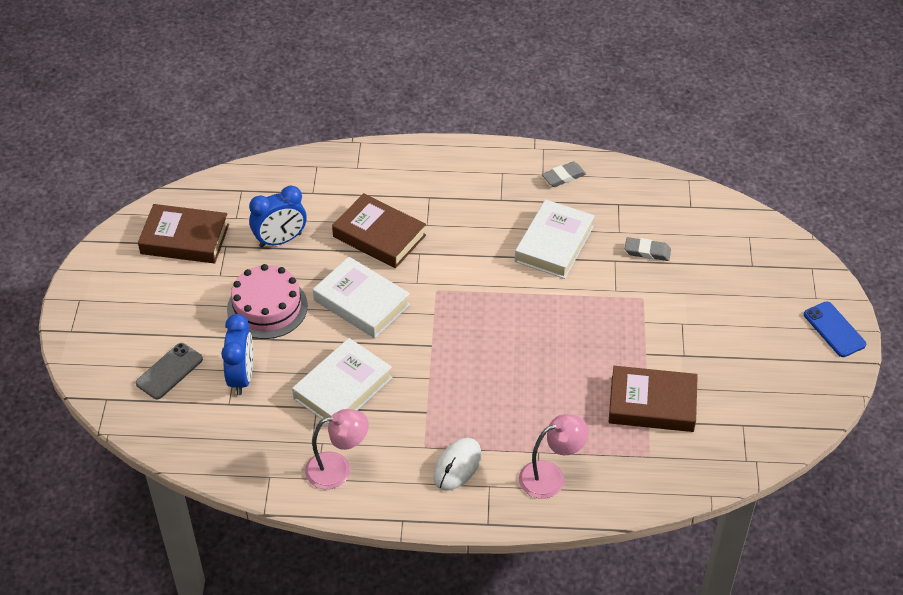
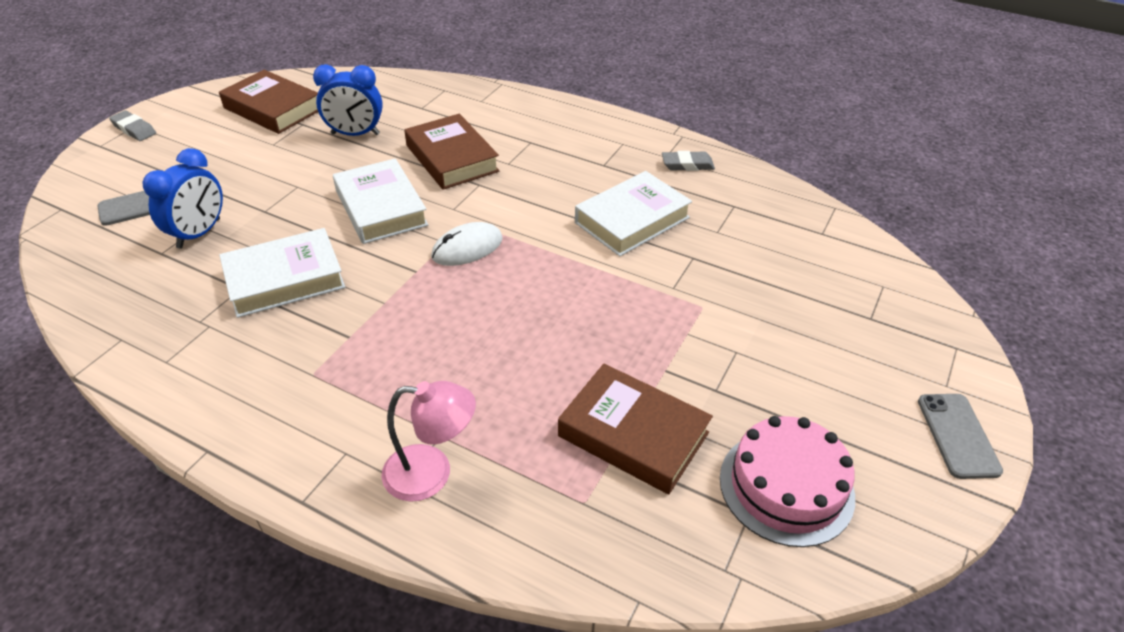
camera: 25 degrees right, 5 degrees down
pink cake [227,264,308,339] -> pink cake moved to [720,416,855,547]
pink lamp [305,409,369,489] -> none
white mouse [433,438,481,491] -> white mouse moved to [431,222,503,266]
grey eraser [625,237,671,261] -> grey eraser moved to [109,110,156,141]
blue phone [804,301,866,357] -> grey phone [918,394,1003,479]

